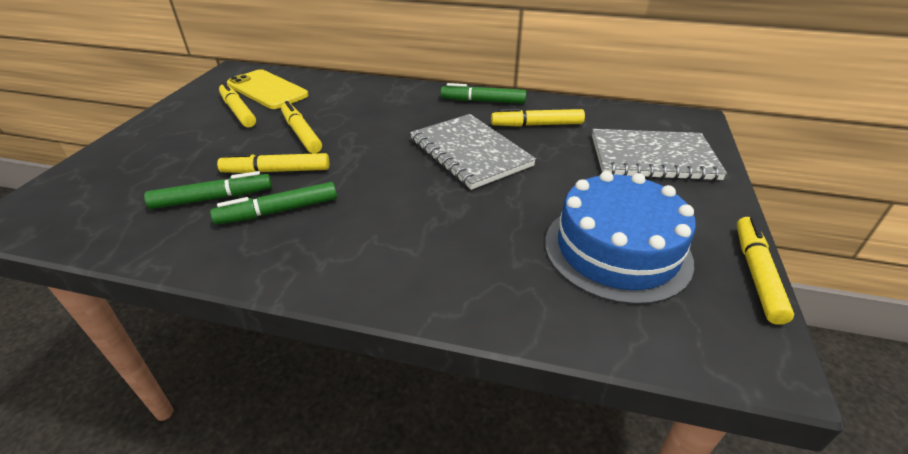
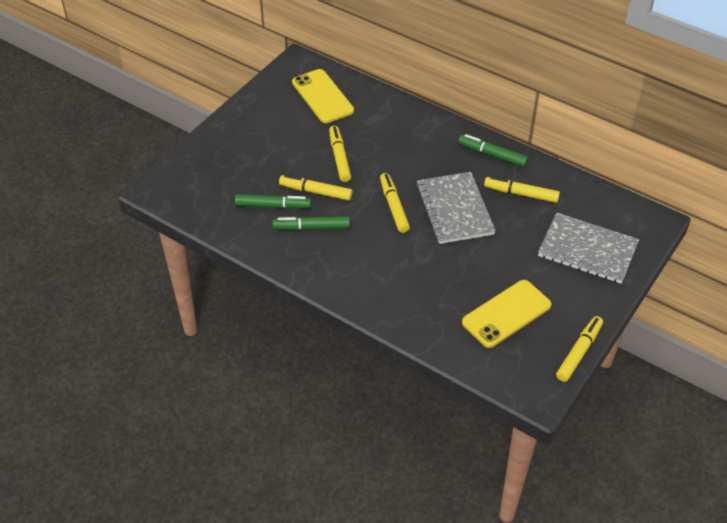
camera: 20 degrees right, 10 degrees up
yellow marker [219,82,256,127] -> yellow marker moved to [380,173,410,233]
blue cake [545,171,696,305] -> yellow phone [462,280,551,348]

